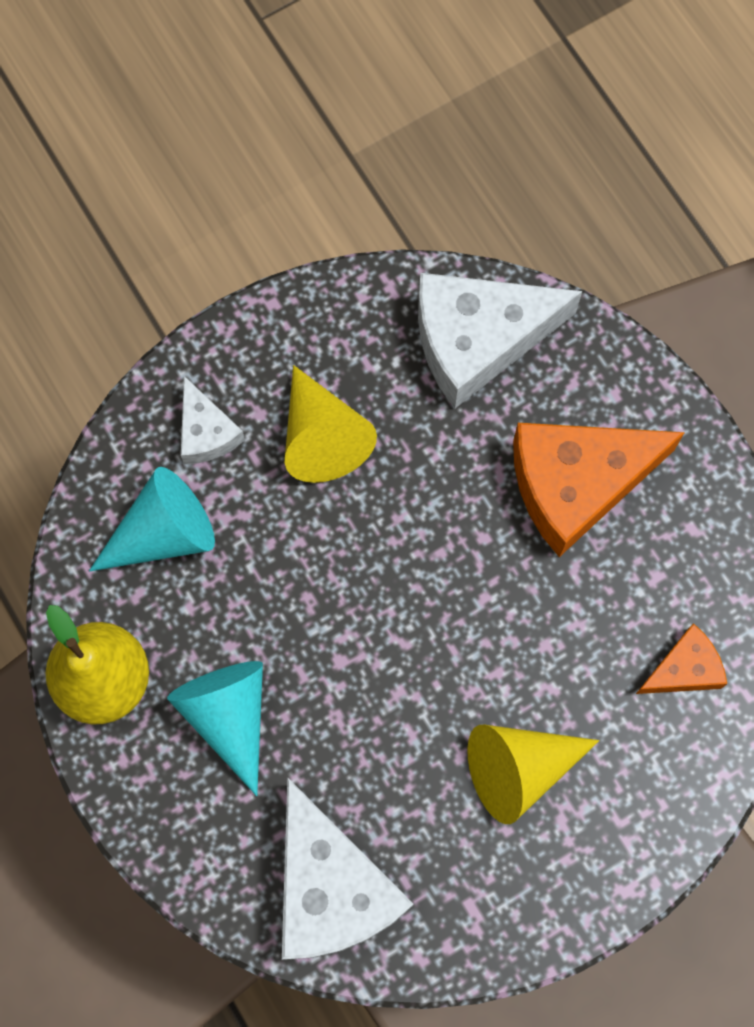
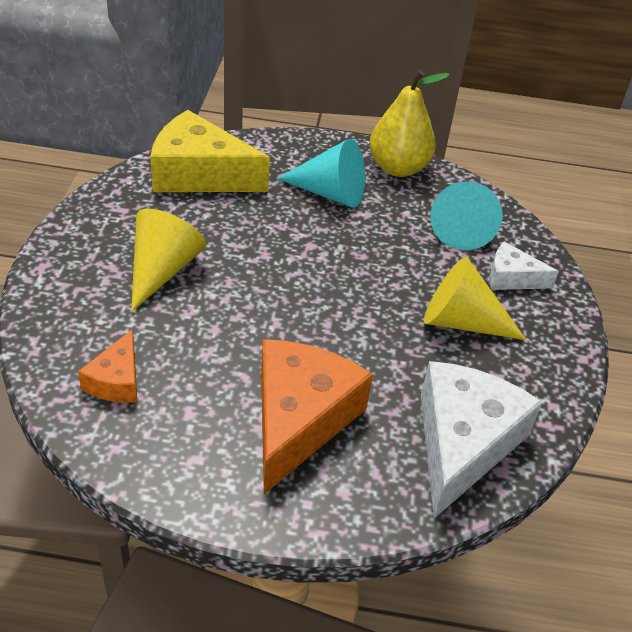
camera: 125 degrees right, 30 degrees down
white cheese [282,777,413,960] -> yellow cheese [150,110,270,192]

